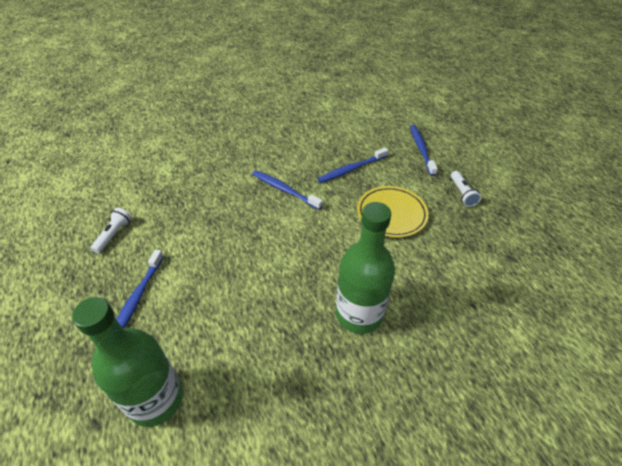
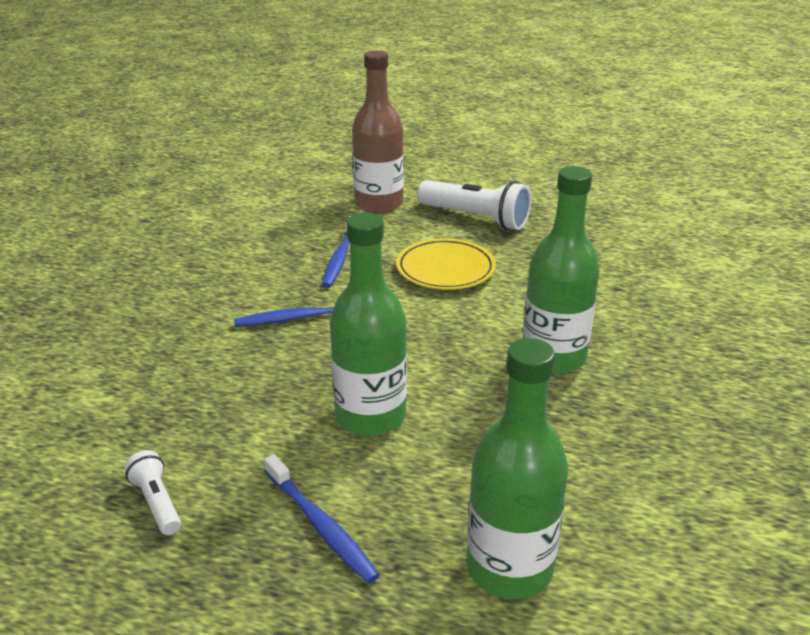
camera: 50 degrees left, 15 degrees down
blue toothbrush [410,125,438,176] -> brown bottle [352,51,404,214]
white flashlight [451,171,481,207] -> white flashlight [417,180,532,230], size x1.93
none -> green bottle [330,213,407,436]

